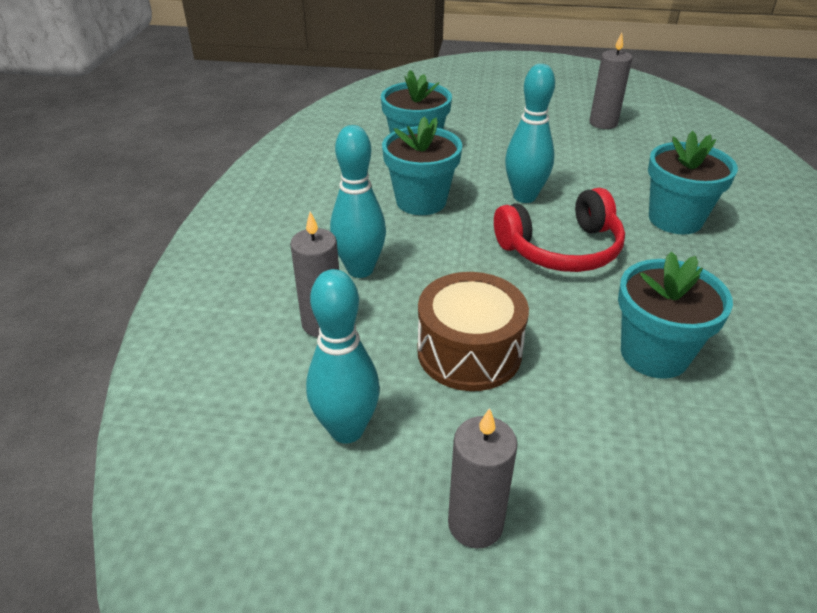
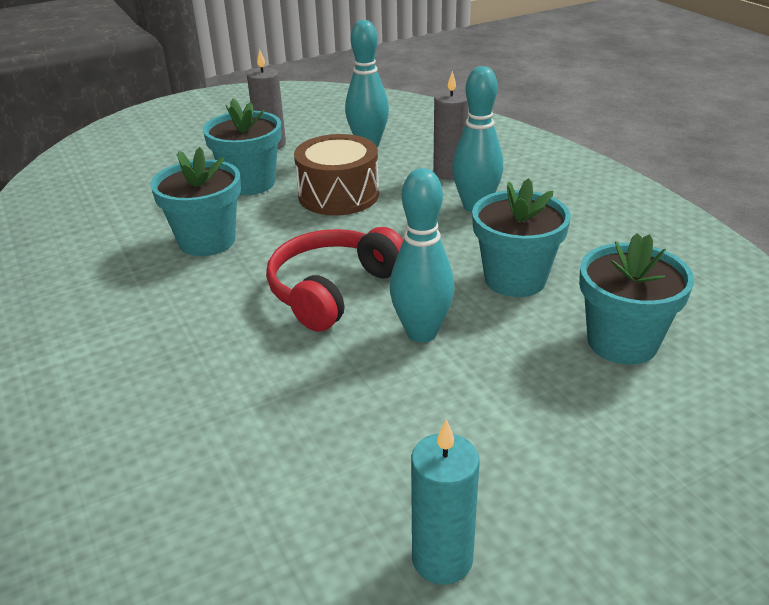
camera: 145 degrees right, 5 degrees down
grey candle [590,33,632,129] -> turquoise candle [411,419,480,585]
turquoise flower pot [648,131,738,234] -> turquoise flower pot moved to [203,99,282,195]

